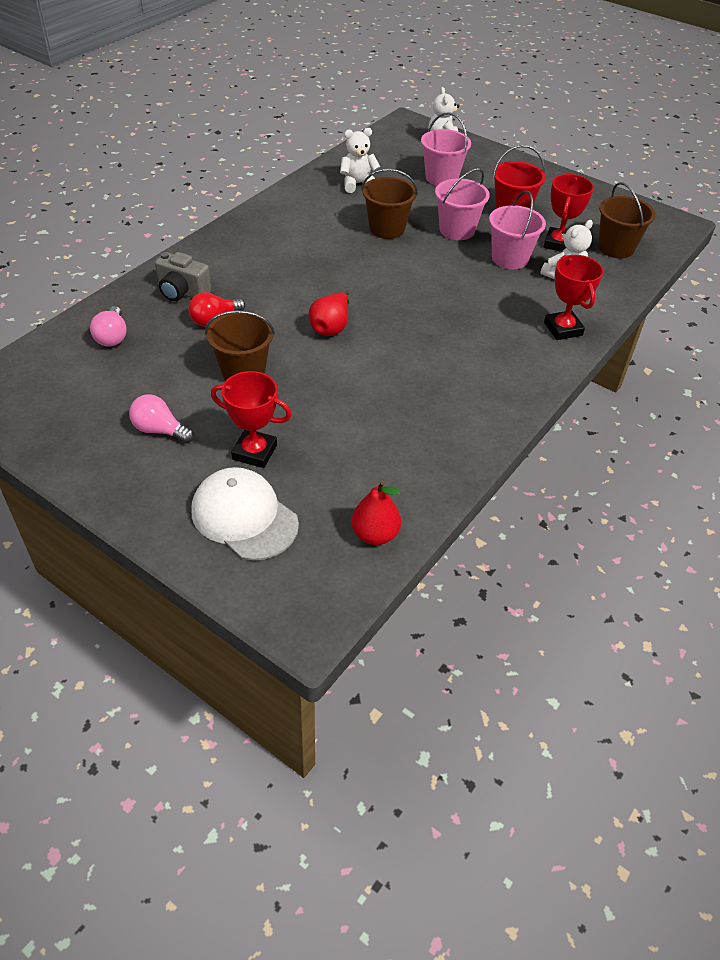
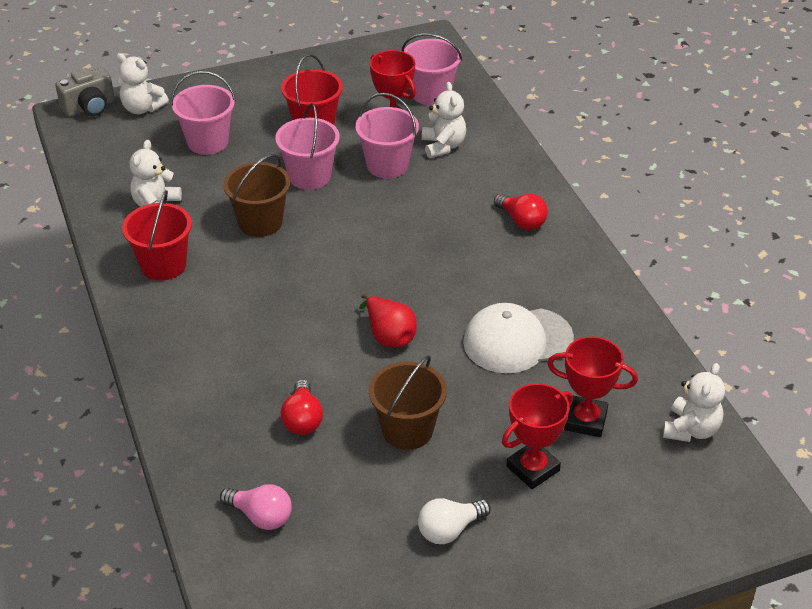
camera: 55 degrees left, 5 degrees down
pink light bulb [129,394,194,444] -> white light bulb [418,498,491,544]
grey camera [155,252,211,301] -> grey camera moved to [55,67,115,117]
white cap [191,467,299,561] -> white cap moved to [463,303,574,373]
red pear [351,481,401,545] -> white teddy bear [663,363,725,442]
red trophy [544,255,604,340] -> red trophy moved to [547,336,638,437]
brown bucket [598,182,656,259] -> pink bucket [402,33,462,106]
none -> red bucket [122,190,192,281]
none -> red light bulb [494,193,548,230]

